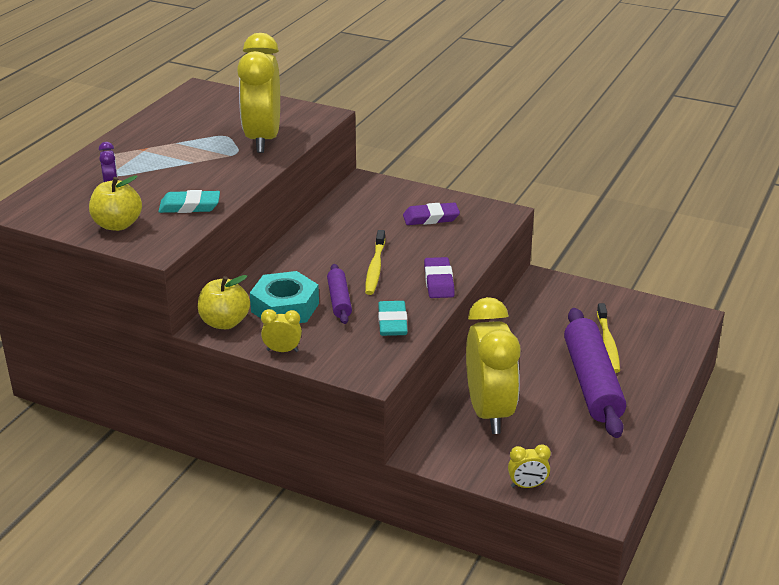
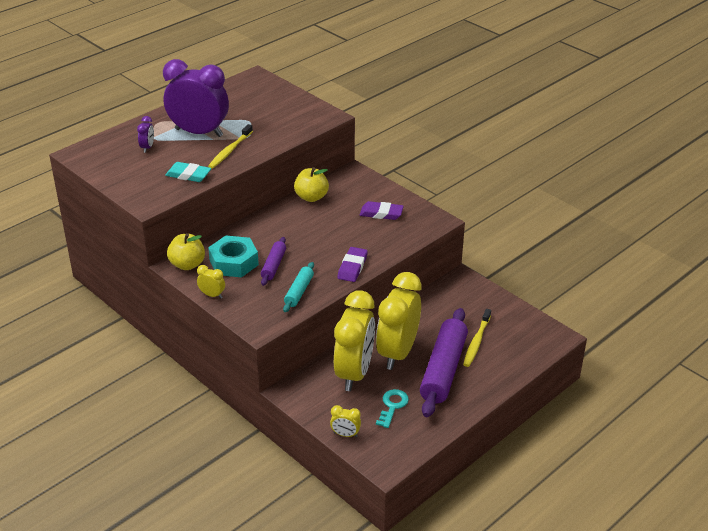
camera: 20 degrees right, 5 degrees up
yellow apple [89,175,142,231] -> yellow apple moved to [294,167,329,202]
yellow clock [237,33,280,153] -> yellow clock moved to [376,272,421,370]
yellow toothbrush [365,230,385,295] -> yellow toothbrush moved to [208,124,253,169]
turquoise eraser [378,301,408,336] -> turquoise rolling pin [283,262,314,312]
none -> purple clock [163,59,229,137]
none -> turquoise key [376,389,409,428]

